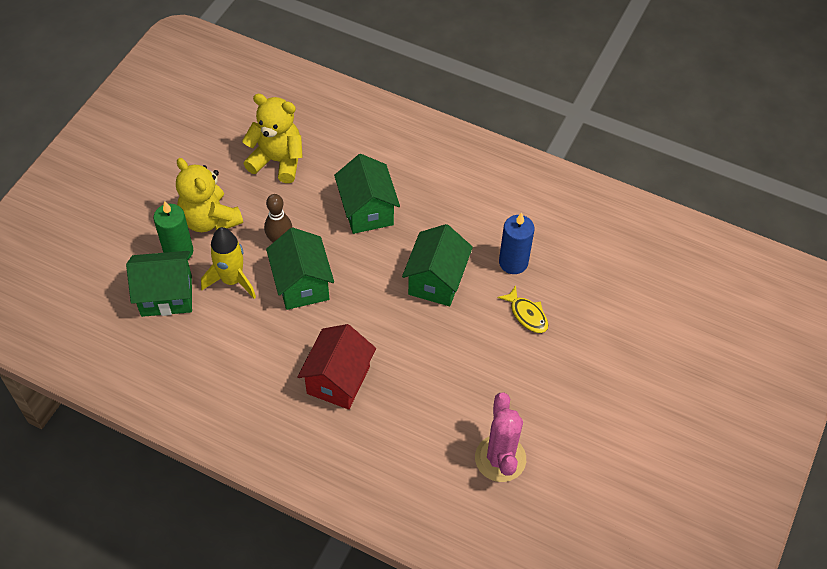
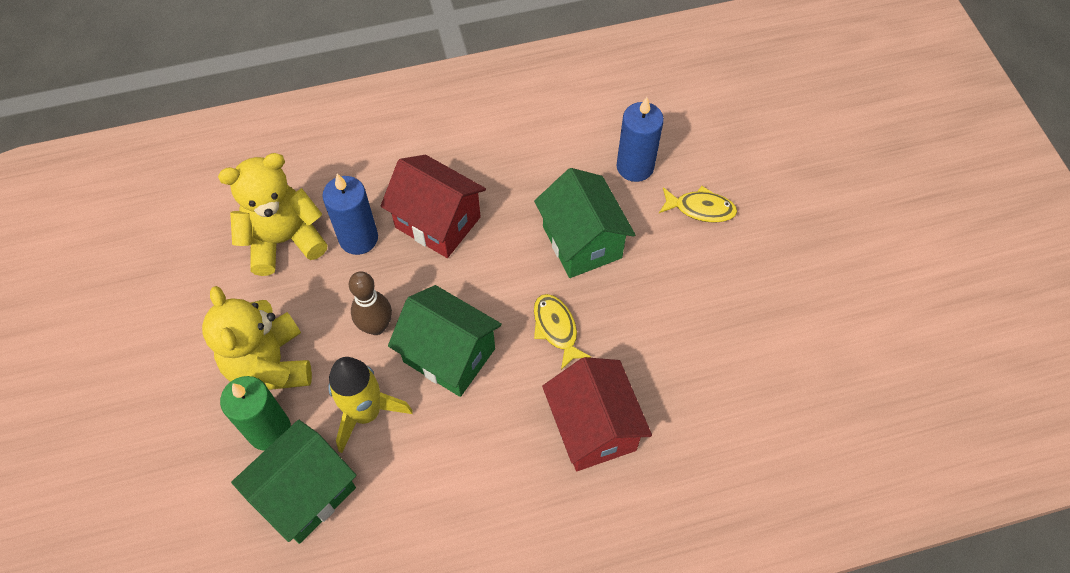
camera: 40 degrees left, 5 degrees up
yellow teddy bear [176,158,243,232] -> yellow teddy bear turned 60 degrees clockwise [202,286,312,390]
green house [334,154,400,234] -> red house [381,155,486,258]
pink cactus [475,392,526,482] -> none
none -> blue candle [322,174,378,255]
none -> yellow fish [534,294,591,370]

